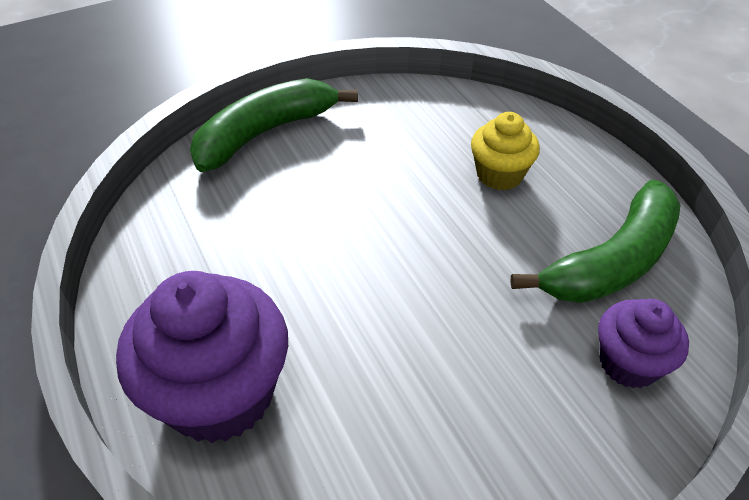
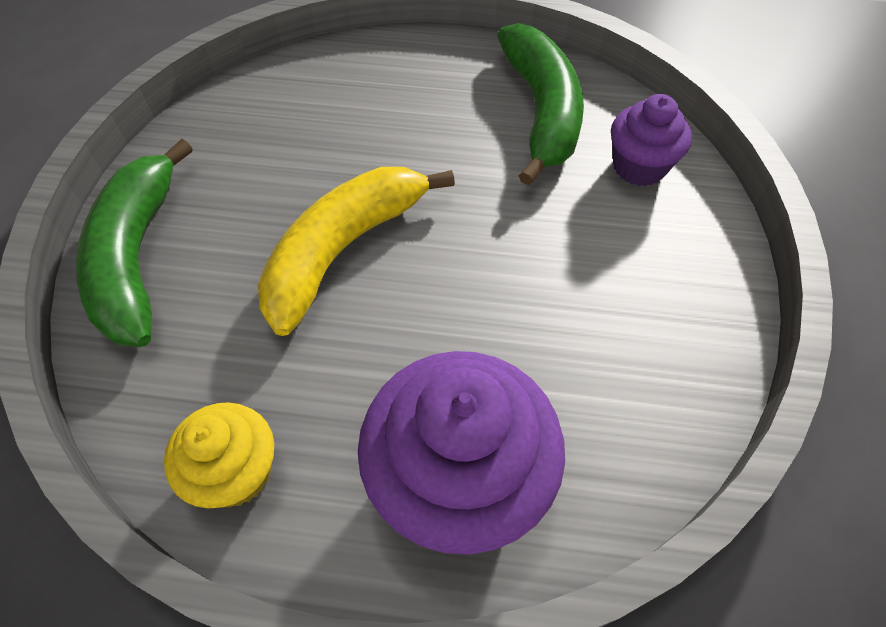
camera: 55 degrees left, 10 degrees up
yellow cupcake [471,112,540,191] -> yellow cupcake moved to [164,402,274,508]
none -> yellow banana [258,167,455,336]

